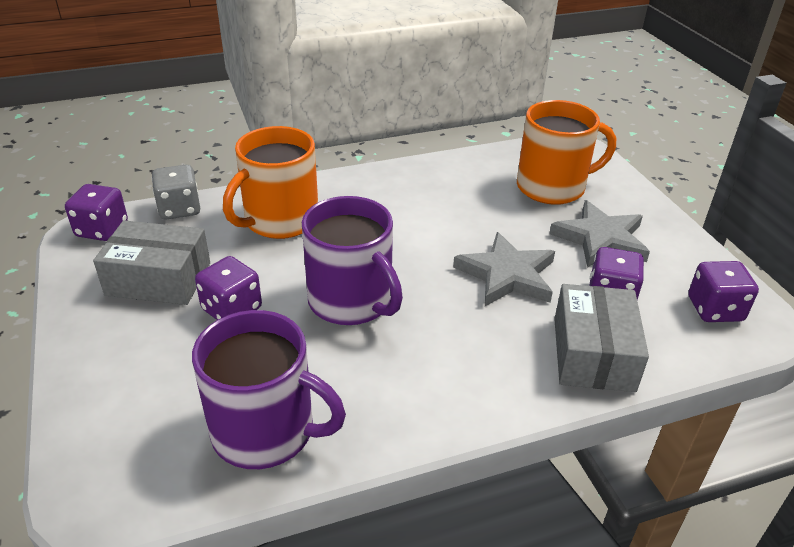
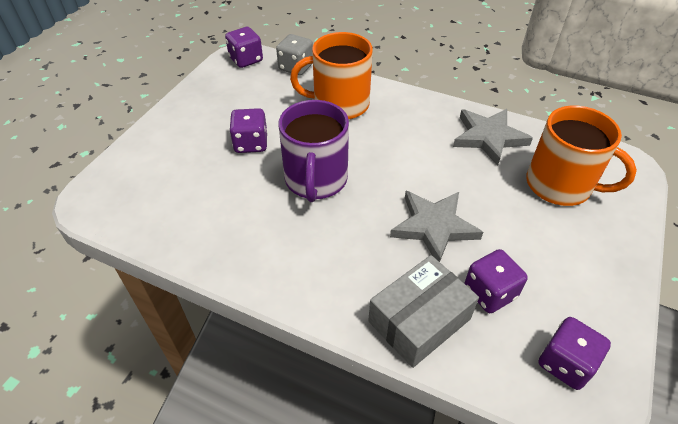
camera: 45 degrees right, 10 degrees up
grey box [93,220,210,305] -> none
purple mug [192,310,346,469] -> none
grey star [549,200,650,268] -> grey star moved to [453,109,533,166]

